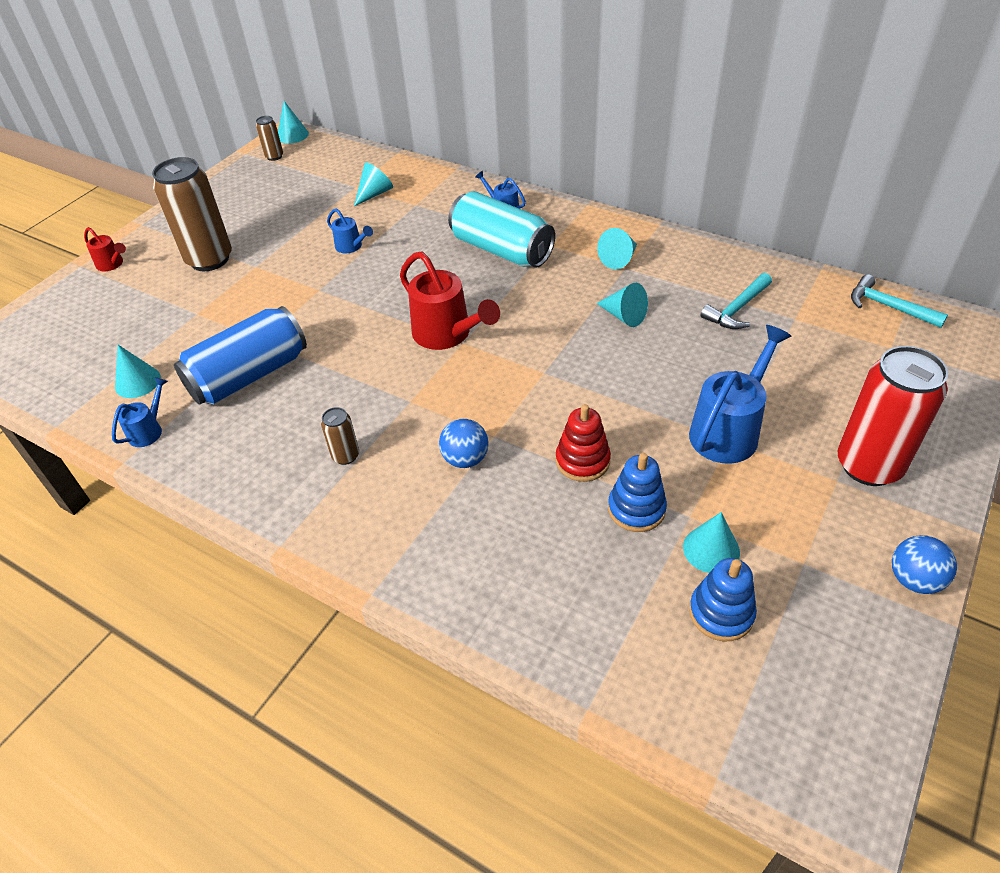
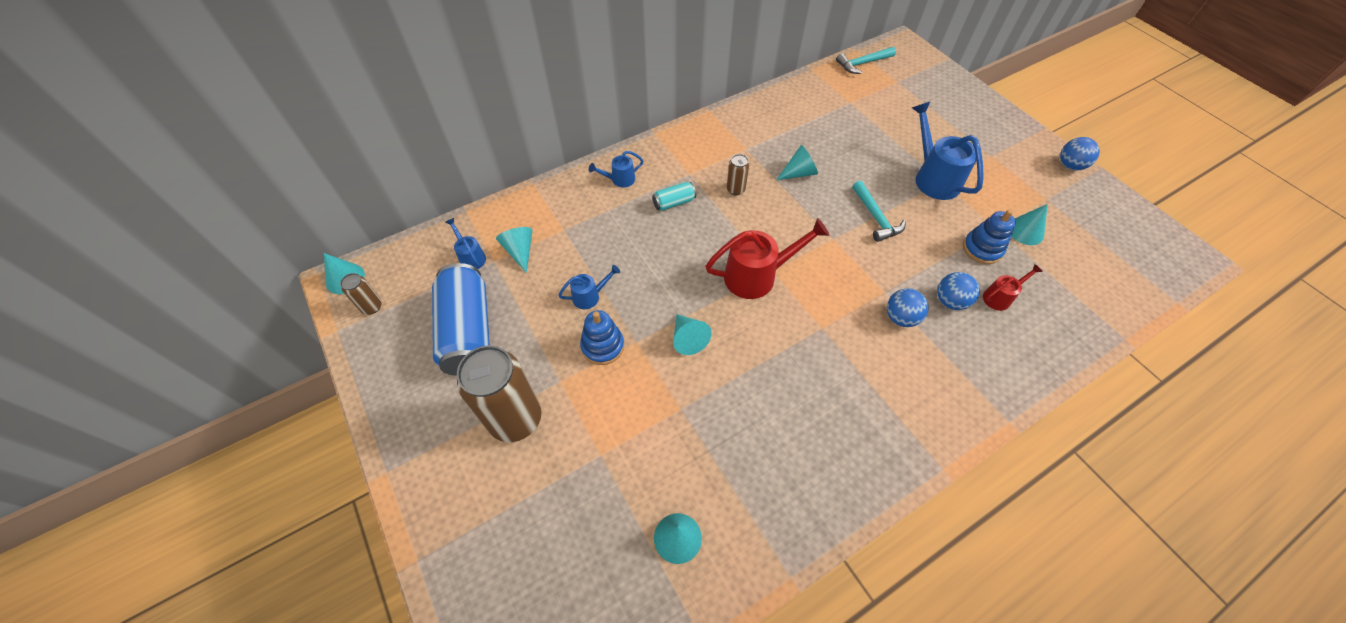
camera: 65 degrees left, 10 degrees up
red watering can [84,227,126,271] -> red watering can moved to [983,264,1043,311]
blue watering can [112,377,168,447] -> blue watering can moved to [445,218,486,269]
blue can [174,306,307,405] -> blue can moved to [432,263,490,376]
brown can [321,407,359,465] -> brown can moved to [726,154,749,195]
turquoise can [448,191,555,267] -> turquoise can [652,182,696,211], size x0.45
red stacking toy [556,404,611,482] -> none
turquoise cone [597,228,637,269] -> turquoise cone moved to [673,314,712,355]
blue stacking toy [689,558,757,641] -> blue stacking toy moved to [580,310,624,365]
turquoise hammer [700,273,772,329] -> turquoise hammer moved to [852,181,906,242]
red can [838,346,948,486] -> none
none -> blue ball [937,272,980,310]

